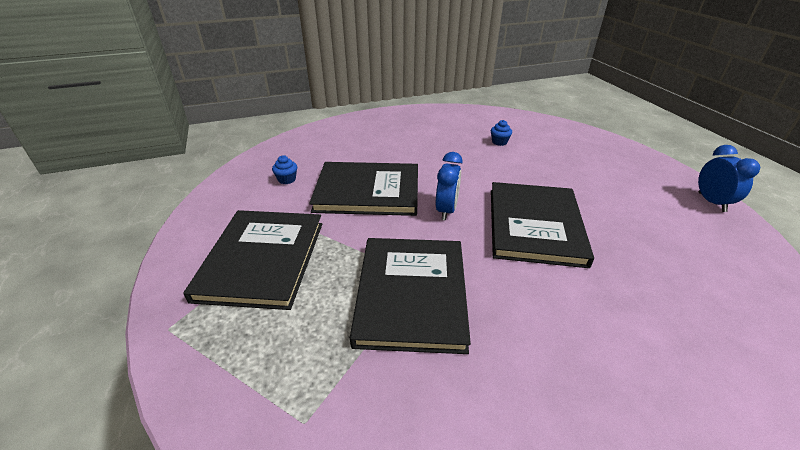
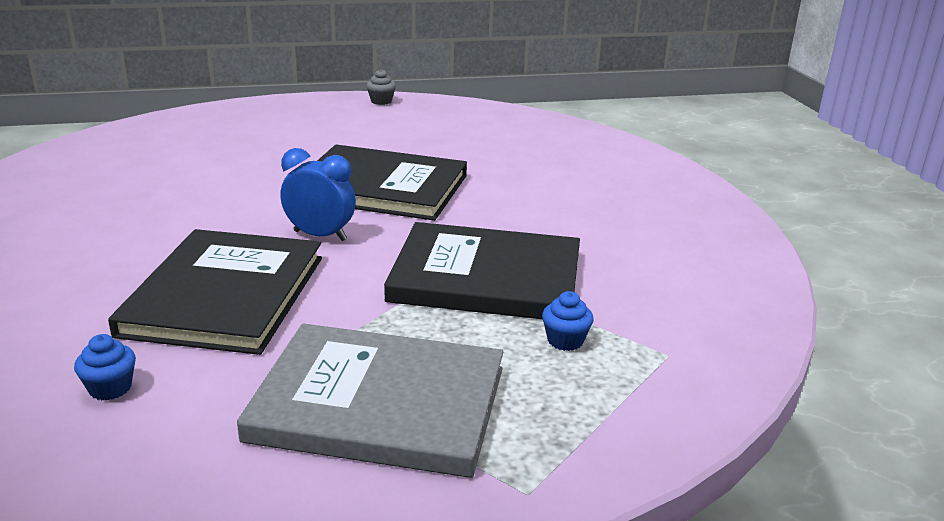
camera: 85 degrees left, 10 degrees down
black book [184,210,322,310] -> grey book [237,324,503,478]
blue cupcake [491,120,512,146] -> blue cupcake moved to [542,291,594,351]
blue clock [698,145,760,212] -> grey cupcake [366,69,396,105]

